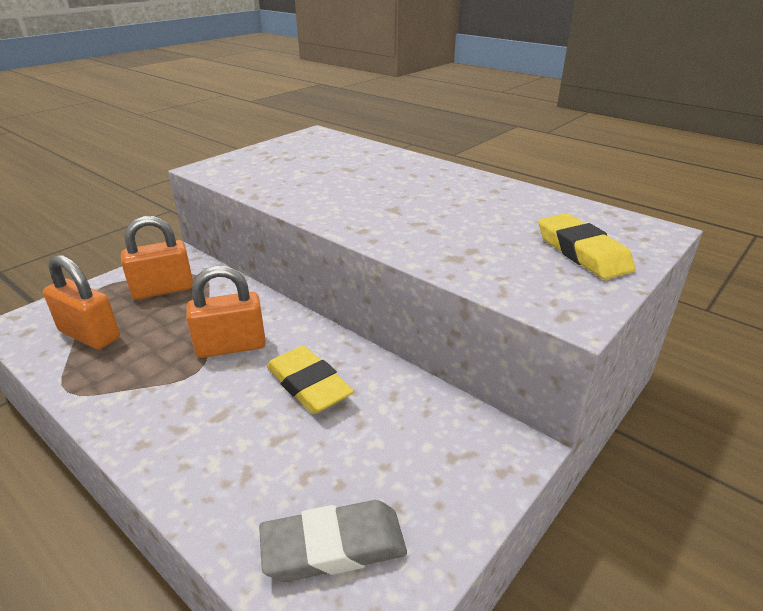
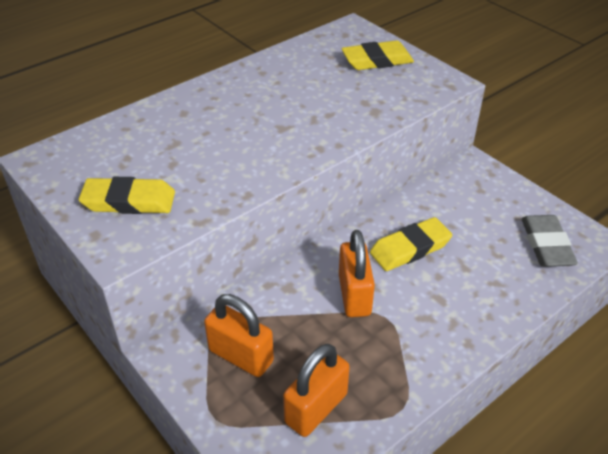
camera: 80 degrees left, 10 degrees up
orange padlock [121,216,193,299] -> orange padlock turned 45 degrees counterclockwise [204,294,274,377]
none -> yellow eraser [79,177,175,214]

